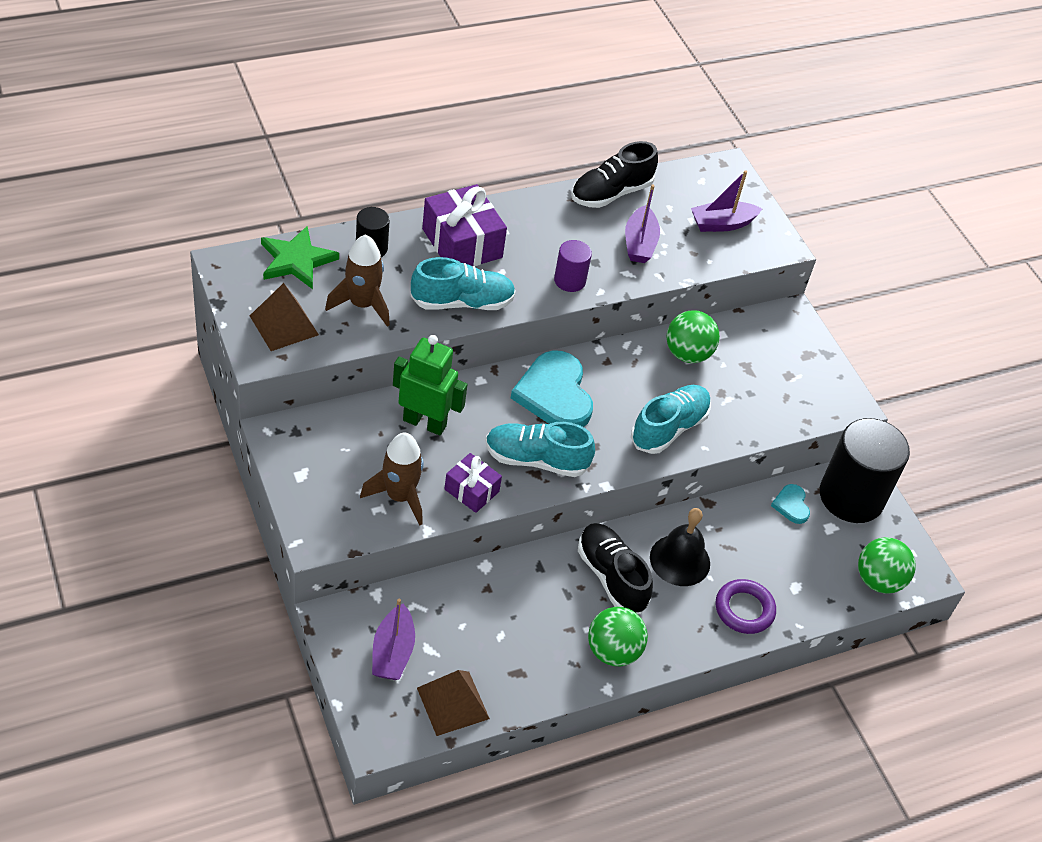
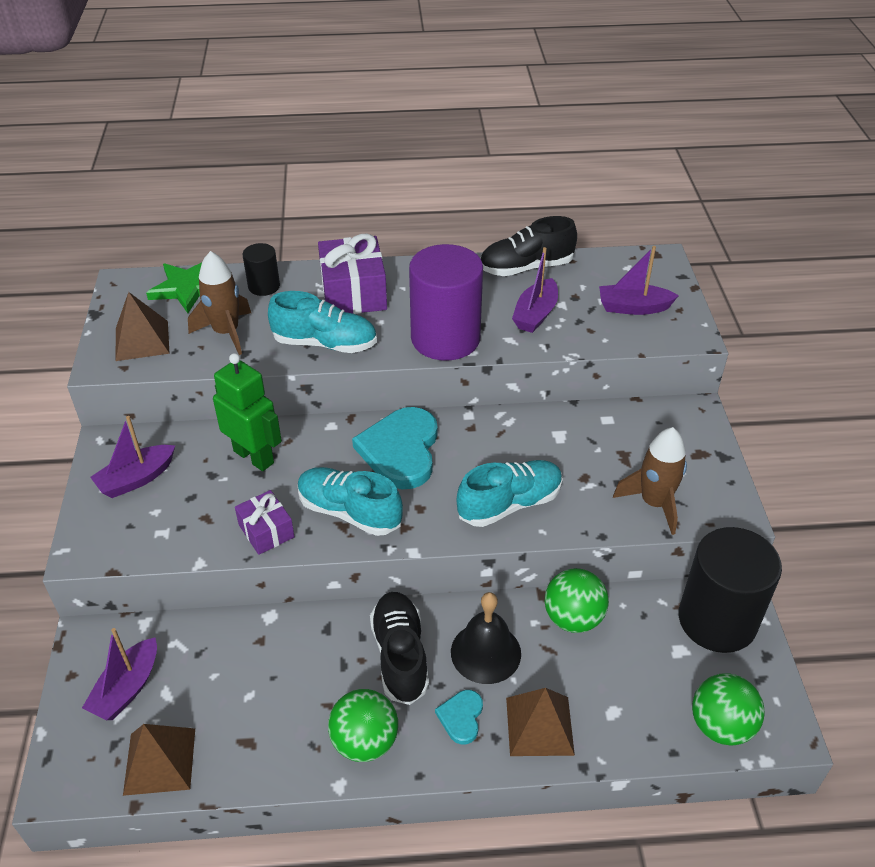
camera: 25 degrees right, 5 degrees down
brown rocket [360,432,424,526] -> brown rocket moved to [613,427,687,535]
purple cylinder [554,240,592,292] -> purple cylinder [409,244,483,361], size x2.06
green ball [666,310,720,363] -> green ball moved to [545,568,609,633]
purple ring [716,579,776,634] -> brown pyramid [506,688,575,756]
turquoise heart [771,484,810,524] -> turquoise heart moved to [435,690,483,744]
none -> purple boat [90,416,175,498]

